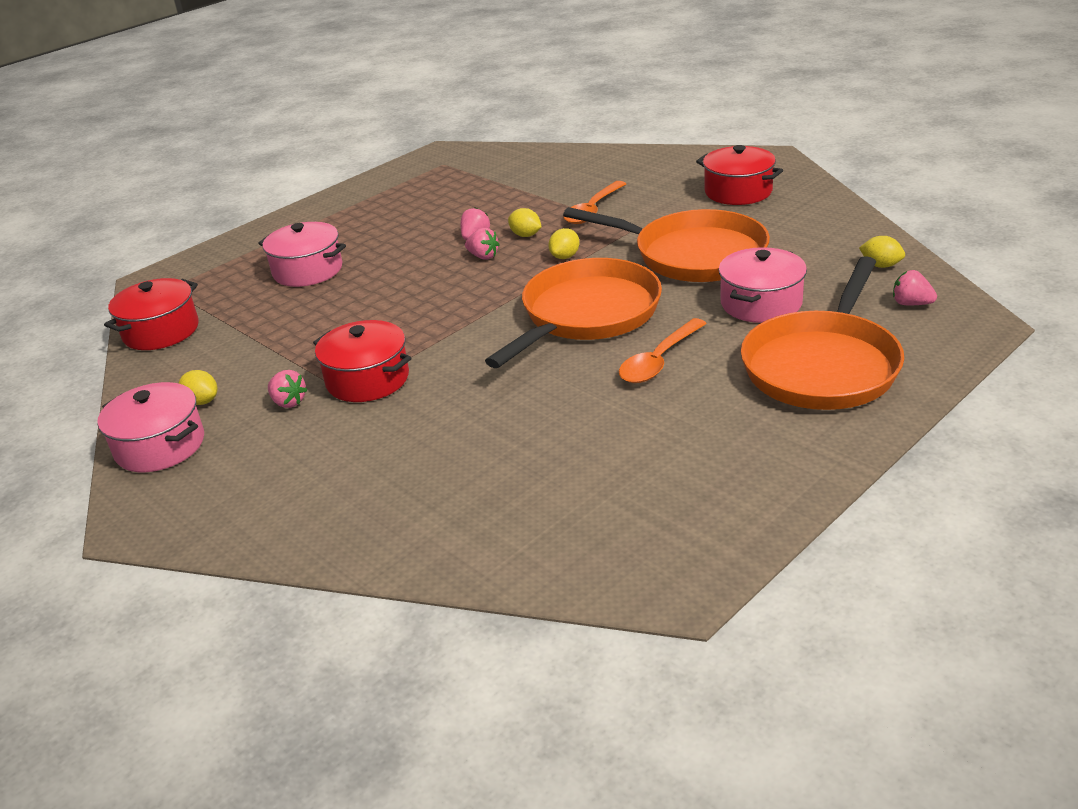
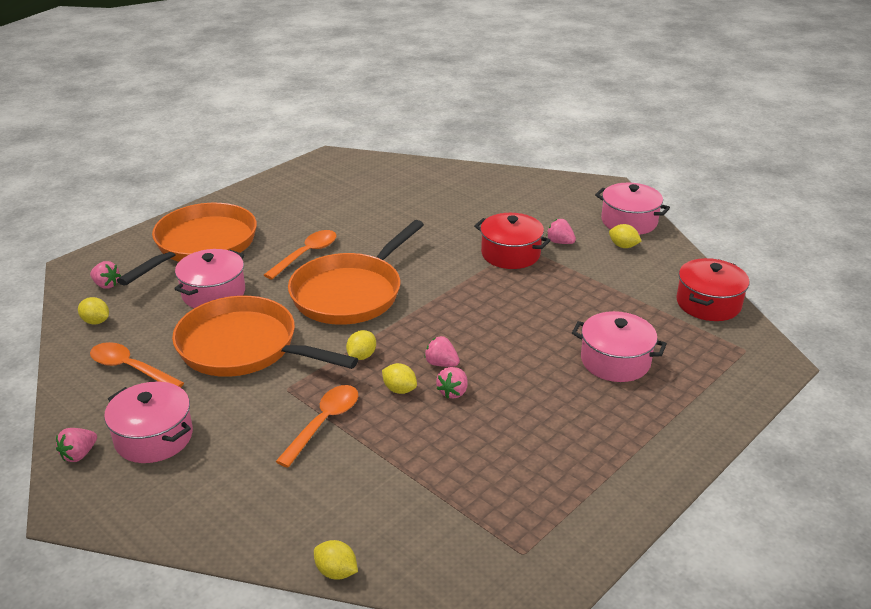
camera: 175 degrees right, 0 degrees up
red pot [696,145,783,205] -> pink pot [104,382,193,463]
none -> pink strawberry [56,428,97,462]
none -> orange spoon [90,342,184,388]
none -> yellow lemon [314,540,358,580]

